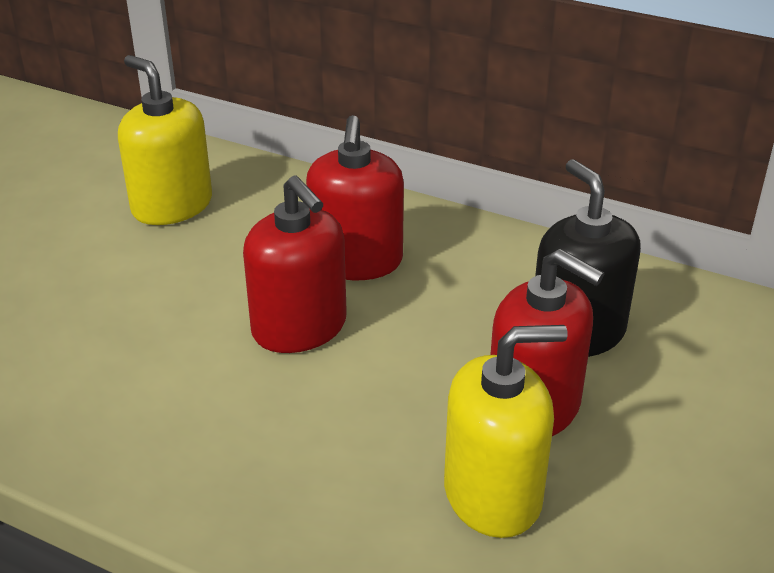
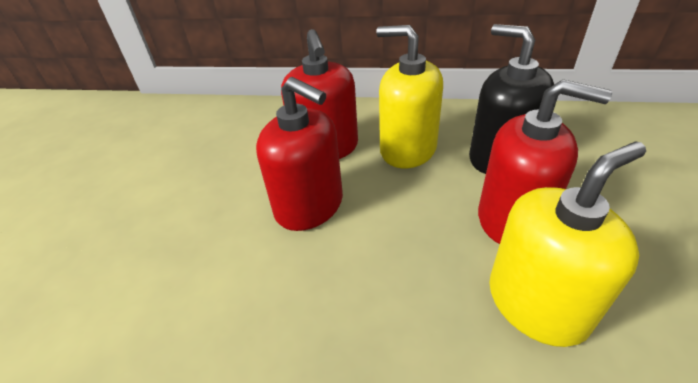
camera: 15 degrees left, 5 degrees up
yellow soap dispenser [118,55,212,225] -> yellow soap dispenser moved to [376,25,443,168]

